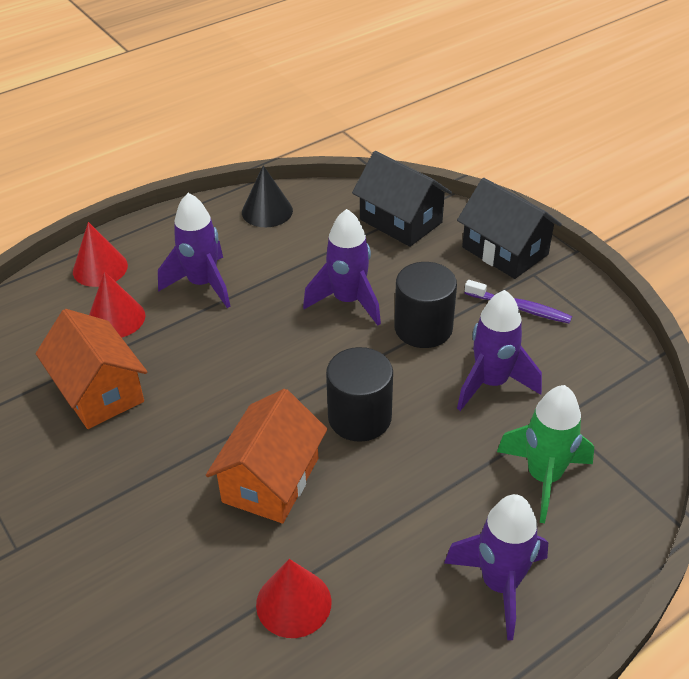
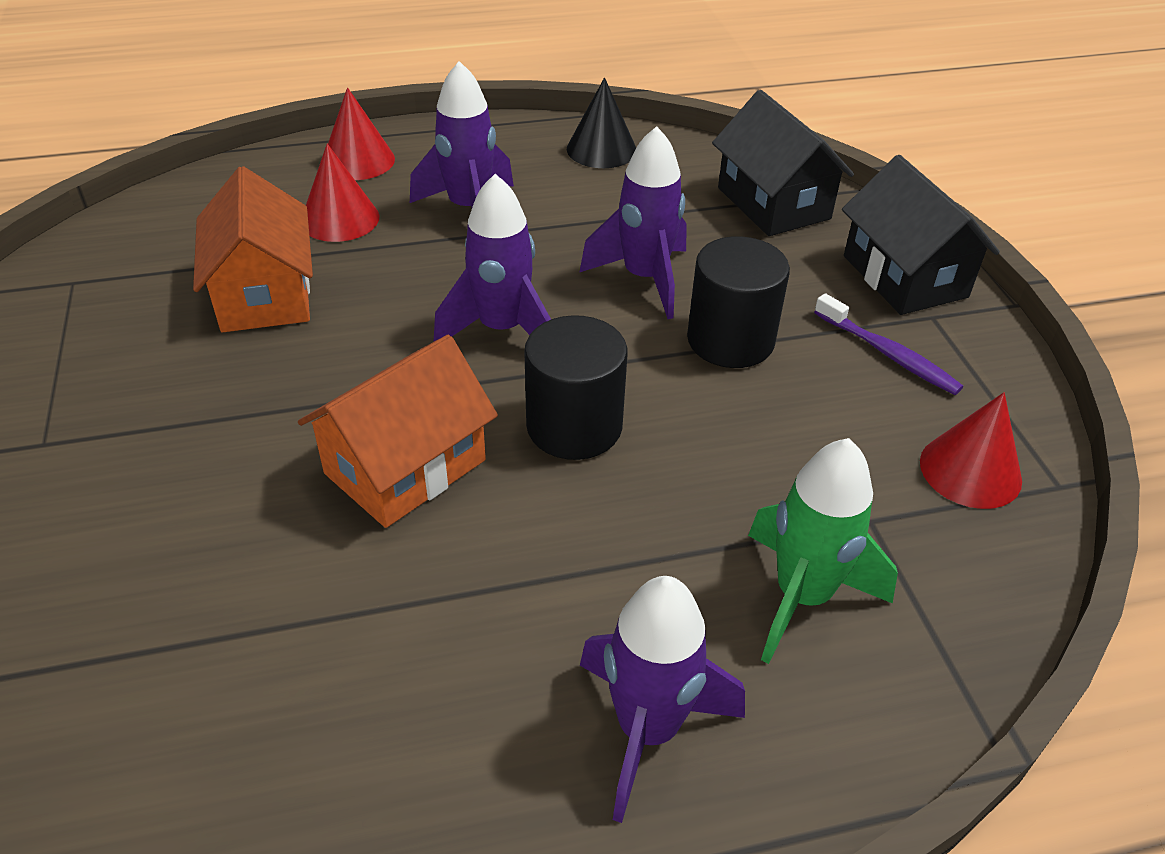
camera: 20 degrees right, 0 degrees up
red cone [256,559,331,638] -> red cone moved to [920,392,1022,509]
purple rocket [457,290,542,411] -> purple rocket moved to [433,174,551,342]

